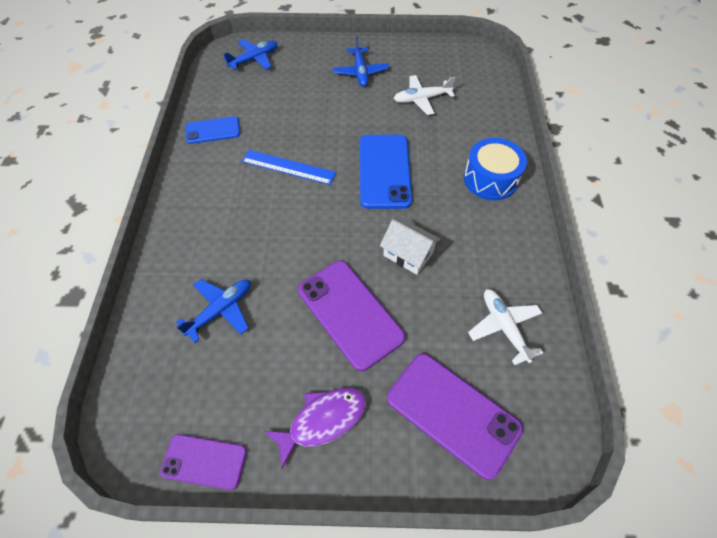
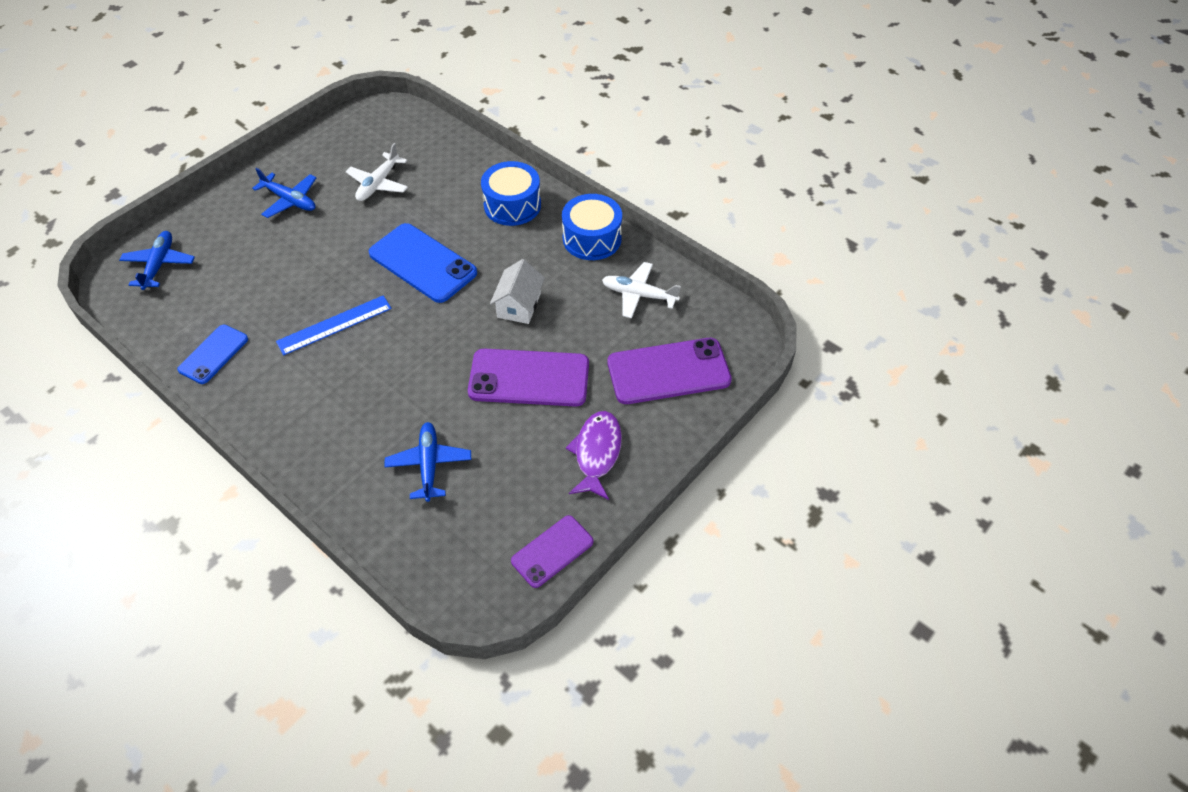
camera: 50 degrees left, 5 degrees down
white house [380,218,440,275] -> white house turned 60 degrees counterclockwise [490,259,545,324]
none -> blue drum [562,194,622,260]

